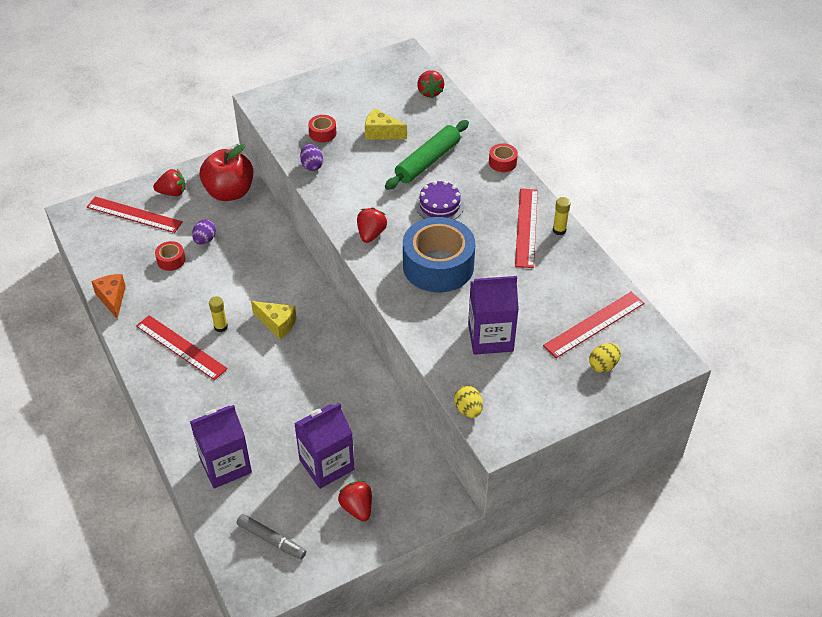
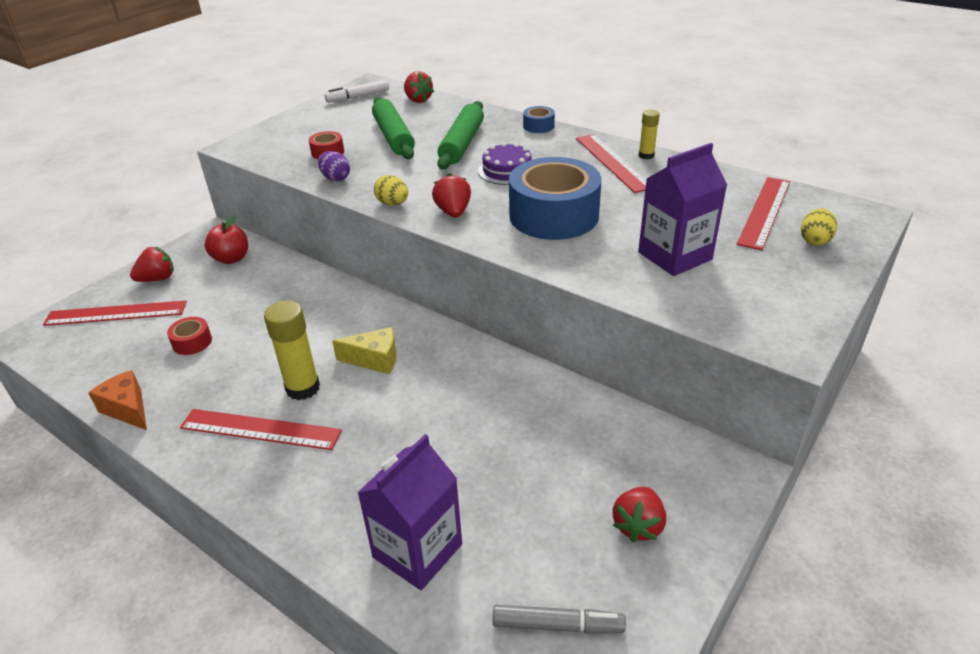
camera: 25 degrees left, 10 degrees down
purple egg [192,219,216,245] -> none
red apple [200,144,253,201] -> red apple [205,215,248,264], size x0.62
yellow glue stick [209,296,228,332] -> yellow glue stick [264,300,320,400], size x1.78
purple carton [294,403,355,489] -> none
red strawberry [338,481,372,521] -> red strawberry turned 105 degrees counterclockwise [613,487,666,542]
yellow cheese [365,109,407,140] -> green rolling pin [372,97,415,159]
yellow egg [454,386,483,418] -> yellow egg moved to [374,175,408,206]
red tape [489,143,518,172] -> blue tape [523,106,555,133]
none -> white marker [325,80,389,103]

